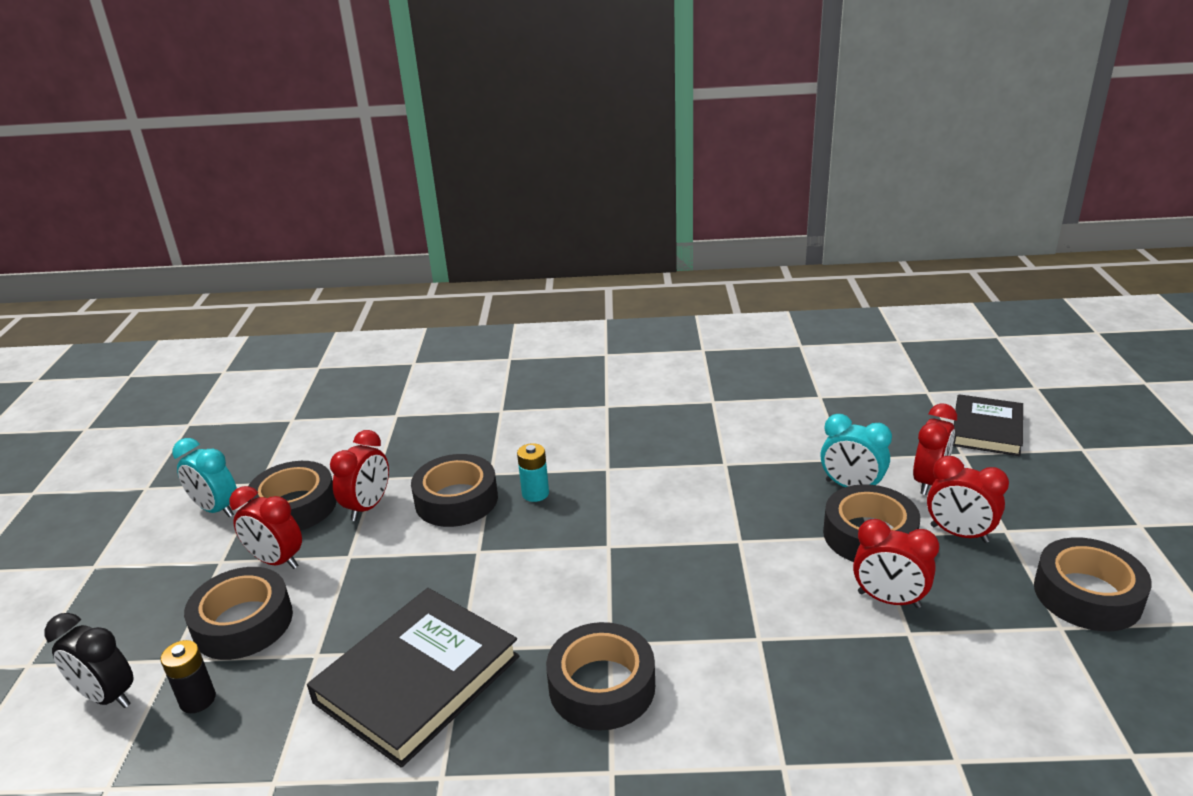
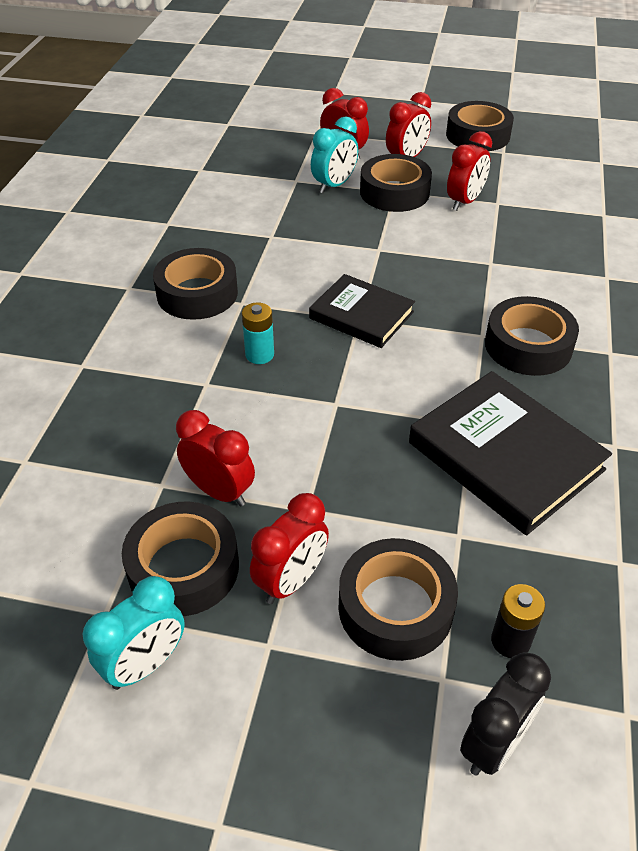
camera: 80 degrees left, 15 degrees up
black tape [411,454,498,527] -> black tape moved to [153,248,238,320]
black book [953,394,1023,456] -> black book moved to [309,274,415,348]

